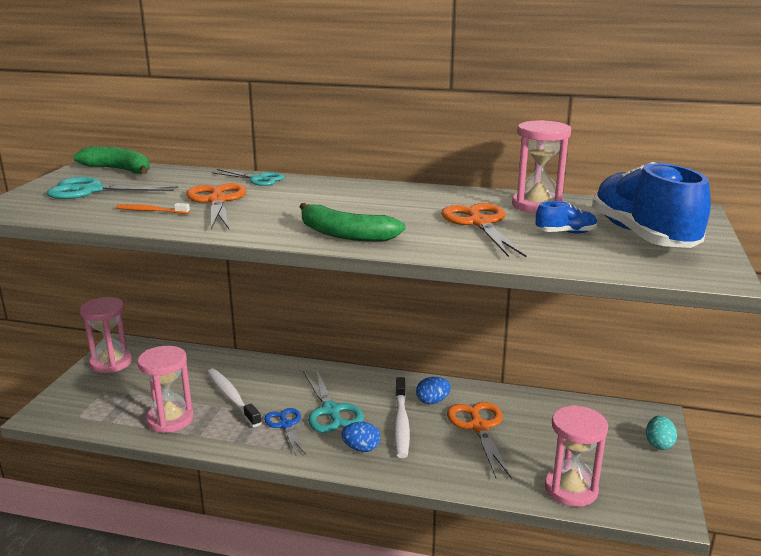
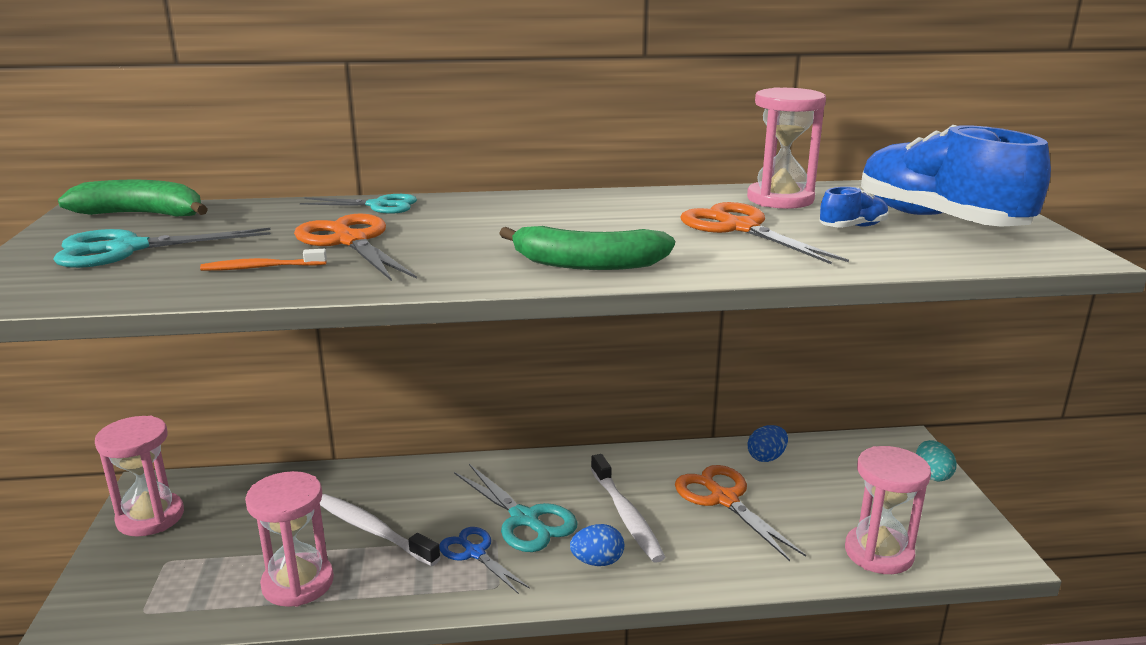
camera: 20 degrees left, 0 degrees up
blue egg [416,377,451,404] -> blue egg moved to [748,425,788,462]

